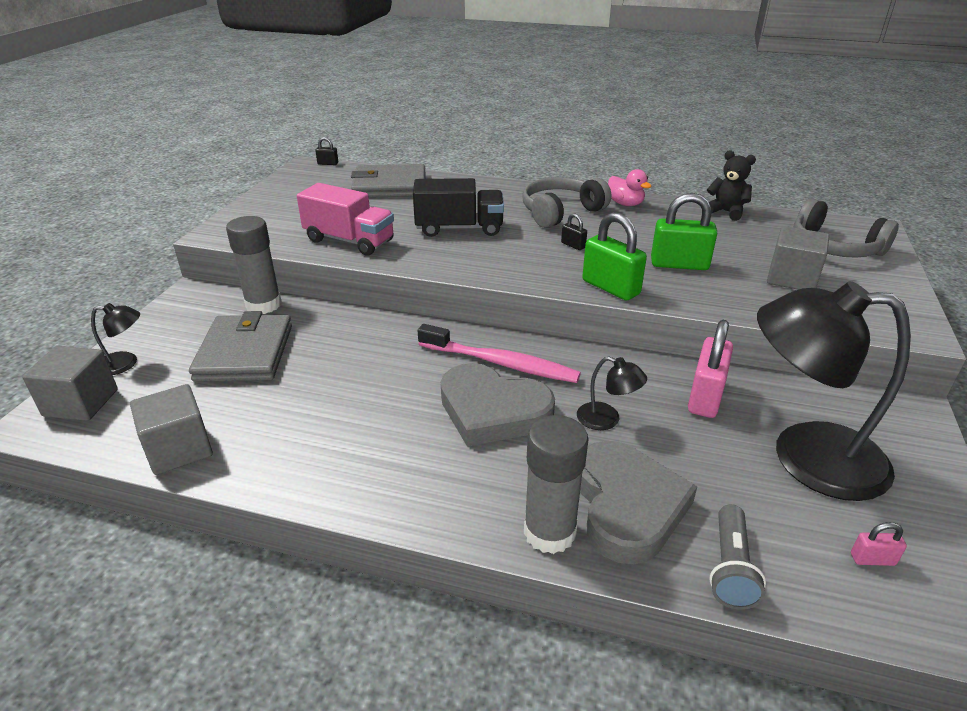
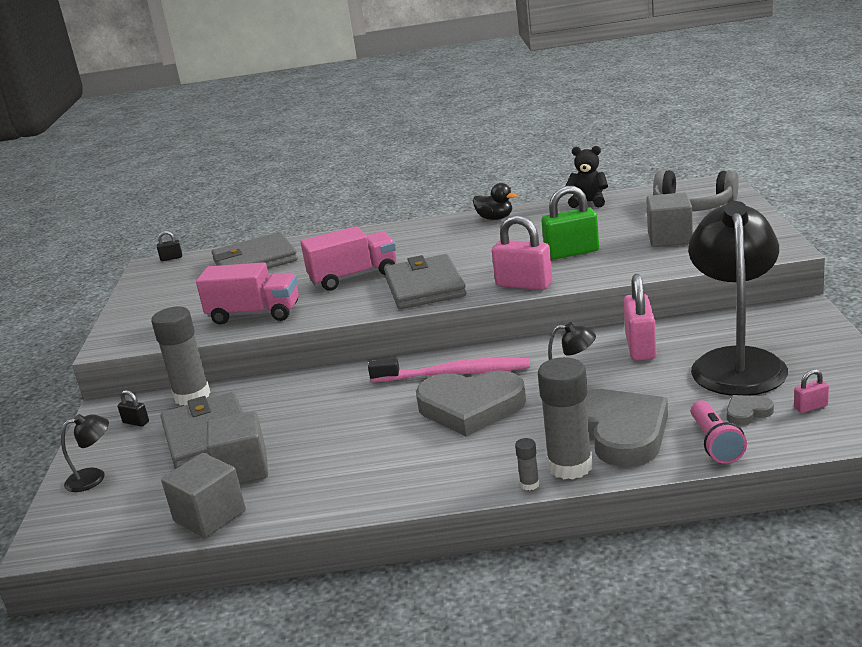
camera: 15 degrees left, 10 degrees down
grey cube [22,346,118,421] -> grey cube moved to [207,411,268,483]
black truck [413,178,504,237] -> pink truck [300,226,396,291]
grey headphones [522,177,611,228] -> none
black padlock [561,213,587,250] -> black padlock moved to [118,390,149,427]
green padlock [582,212,647,301] -> pink padlock [492,215,553,290]
pink duck [608,169,651,206] -> black duck [473,183,517,220]
grey flashlight [709,504,766,610] -> pink flashlight [691,400,747,464]
black lamp [757,281,911,501] -> black lamp turned 105 degrees clockwise [688,201,788,396]
none -> grey wallet [384,254,466,309]
none -> grey glue stick [515,438,540,490]
none -> grey heart [726,395,774,425]

